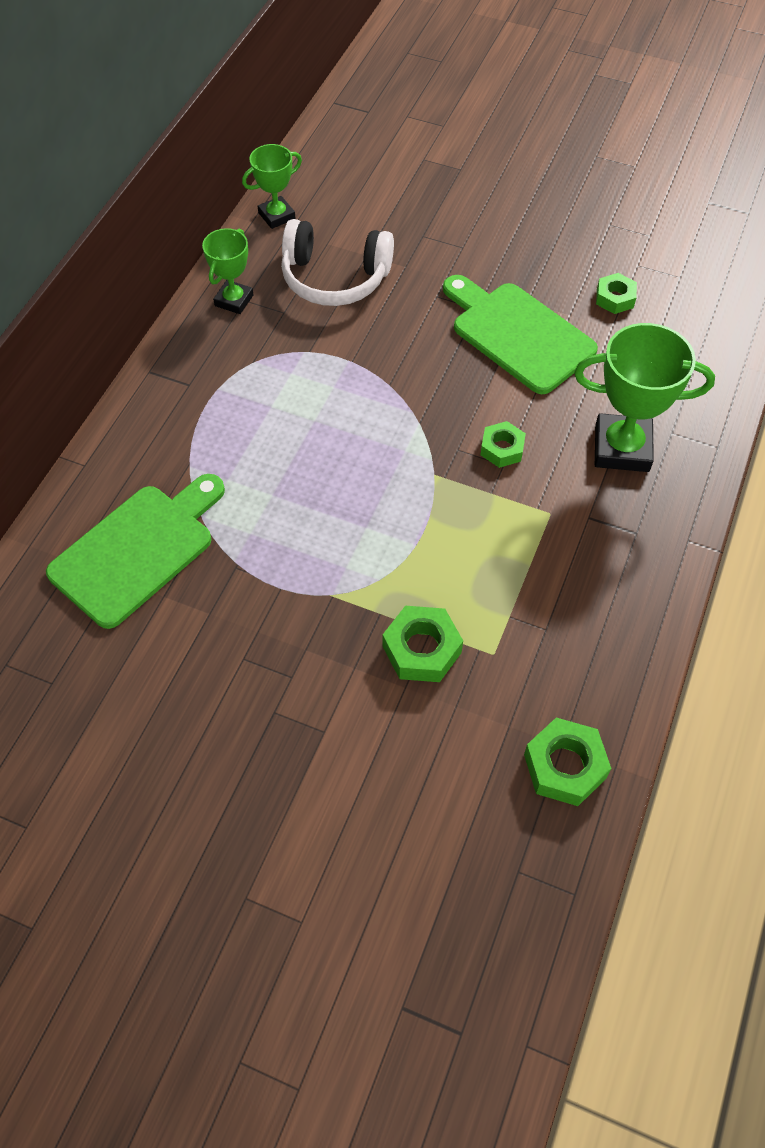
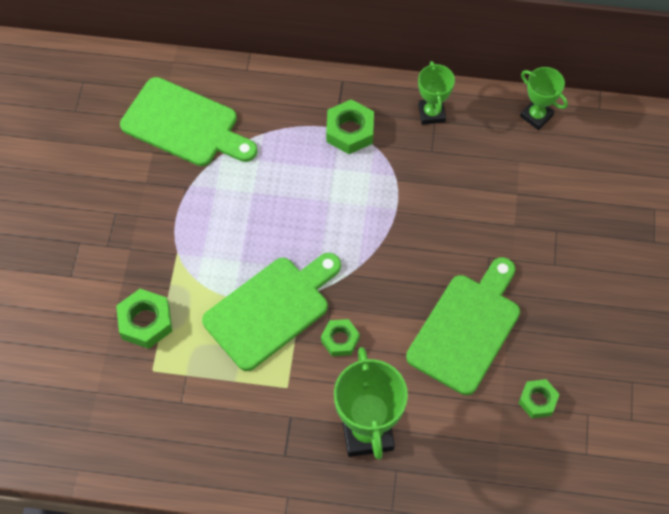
camera: 75 degrees right, 5 degrees up
green trophy [202,228,253,314] -> green trophy turned 75 degrees clockwise [418,61,455,125]
white headphones [281,219,394,306] -> none
green nut [524,717,612,806] -> green nut moved to [326,99,374,154]
none -> green cutting board [202,253,341,371]

